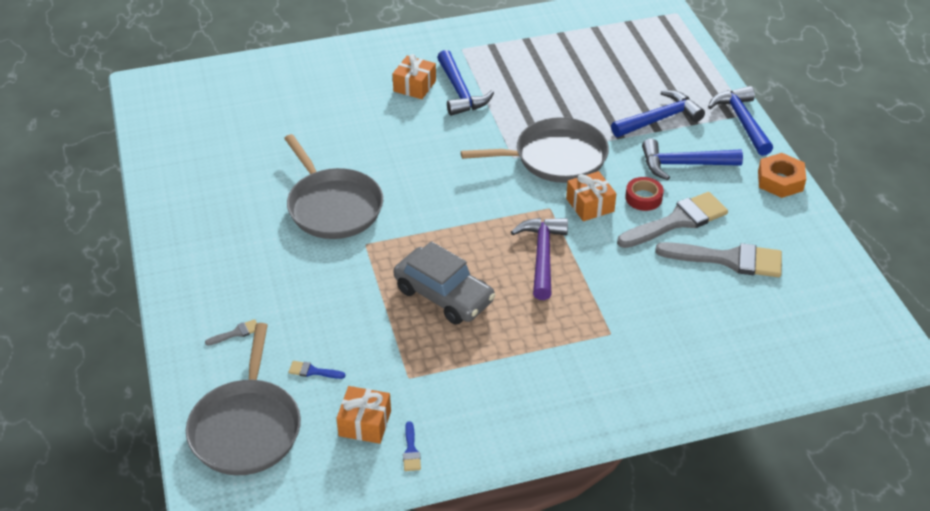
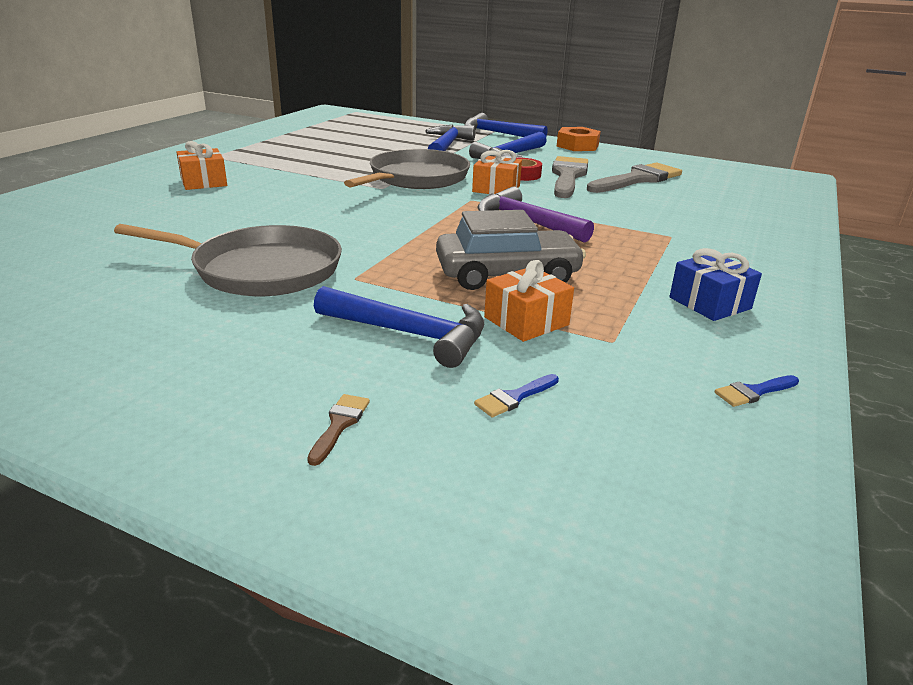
camera: 50 degrees left, 15 degrees down
grey pan [186,323,301,476] -> none
grey brush [205,319,257,346] -> brown brush [307,394,370,466]
orange gift [336,386,391,444] -> orange gift moved to [484,260,574,342]
blue brush [403,421,421,471] -> blue brush turned 120 degrees clockwise [715,375,799,407]
blue hammer [437,50,494,116] -> blue hammer moved to [314,286,484,368]
none -> blue gift [669,248,762,321]

